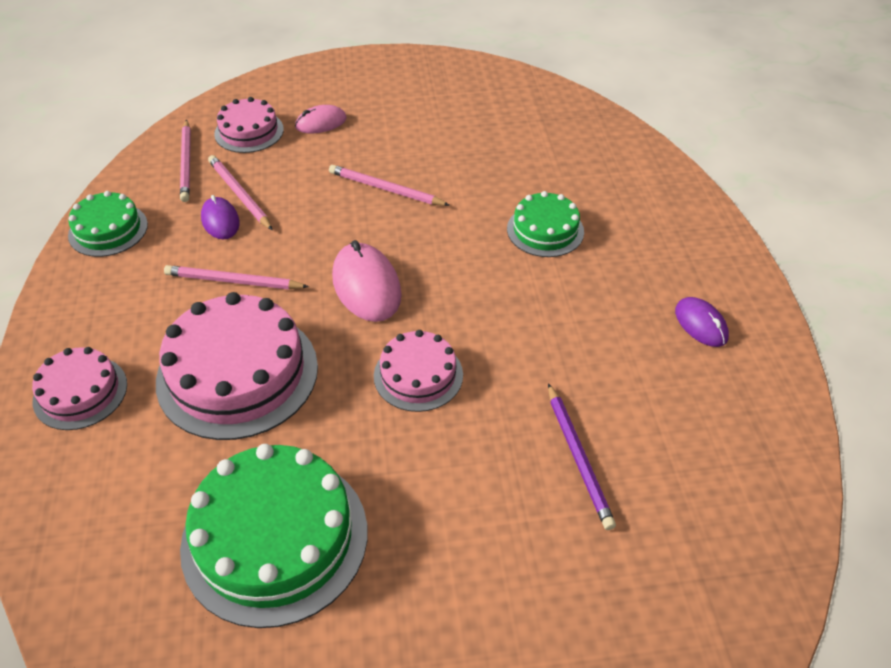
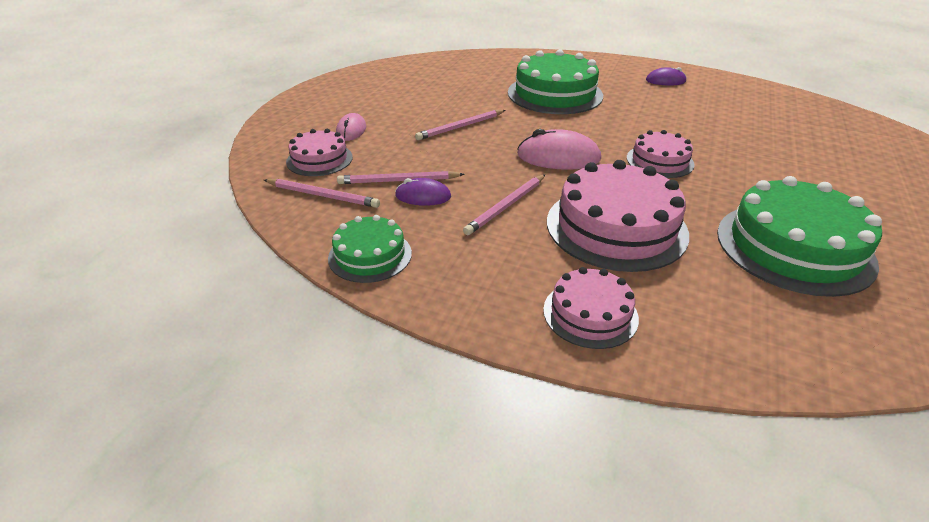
camera: 60 degrees left, 10 degrees down
green cake [507,191,584,257] -> green cake [508,49,603,114], size x1.79
purple pencil [548,383,616,530] -> none

